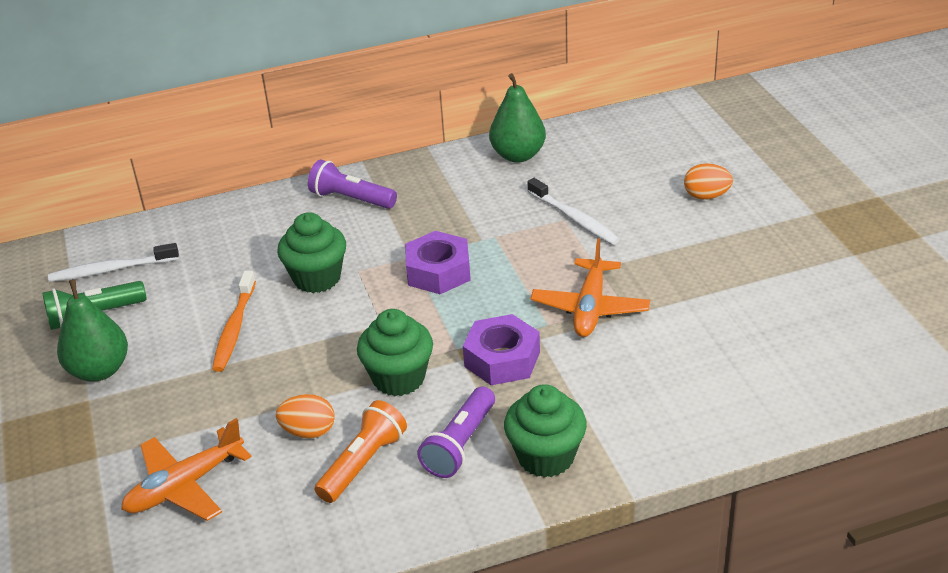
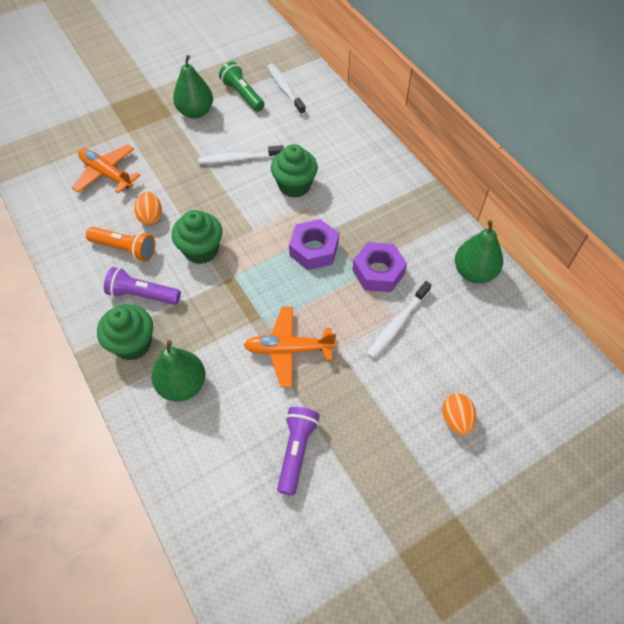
camera: 75 degrees right, 20 degrees up
orange toothbrush [212,271,256,372] -> white toothbrush [198,145,284,164]
purple flashlight [308,160,397,209] -> purple flashlight moved to [277,407,320,495]
purple nut [463,314,540,385] -> purple nut moved to [352,242,407,292]
none -> green pear [152,340,205,402]

